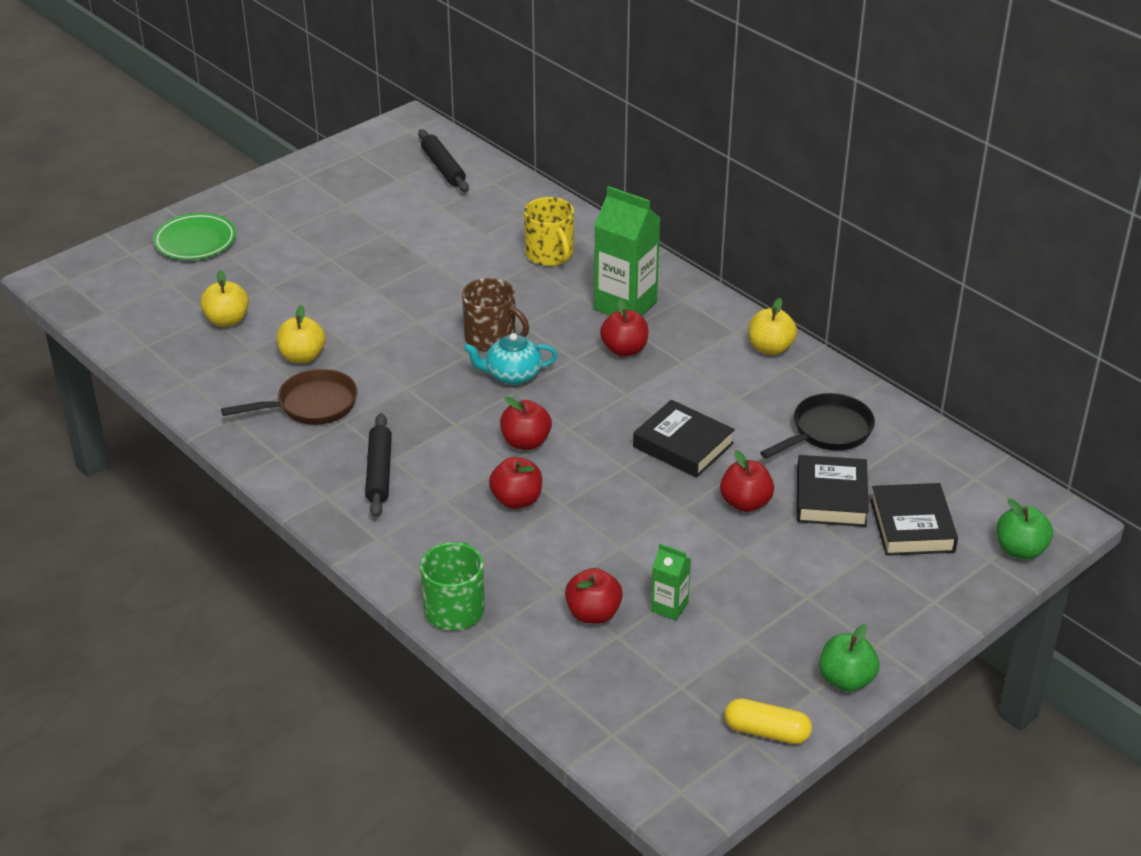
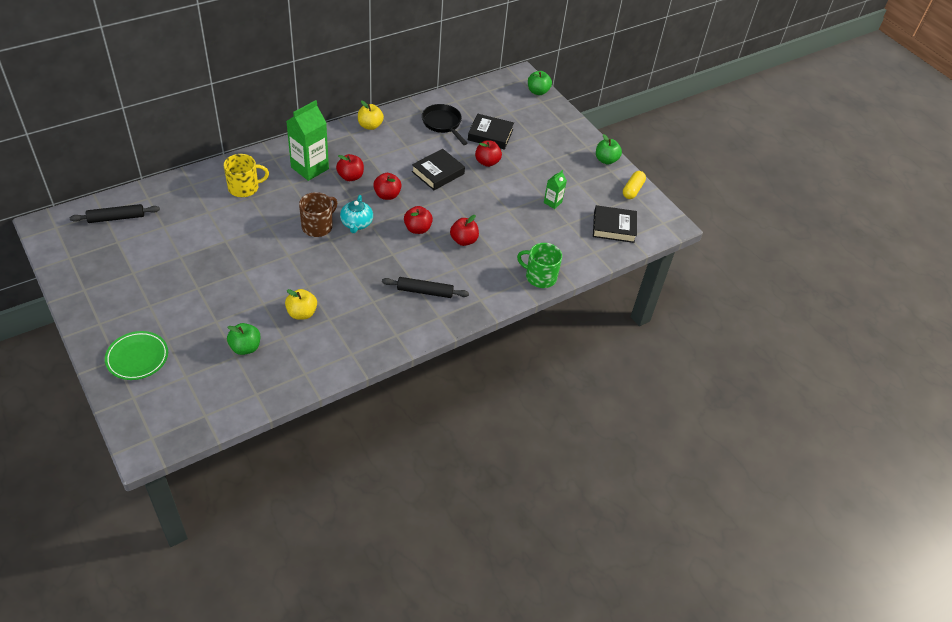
camera: 85 degrees left, 10 degrees up
yellow apple [200,270,249,327] -> green apple [227,323,260,355]
brown pan [221,369,358,425] -> none
red apple [565,568,623,624] -> red apple moved to [373,173,402,200]
black book [870,483,958,556] -> black book moved to [593,205,637,243]

